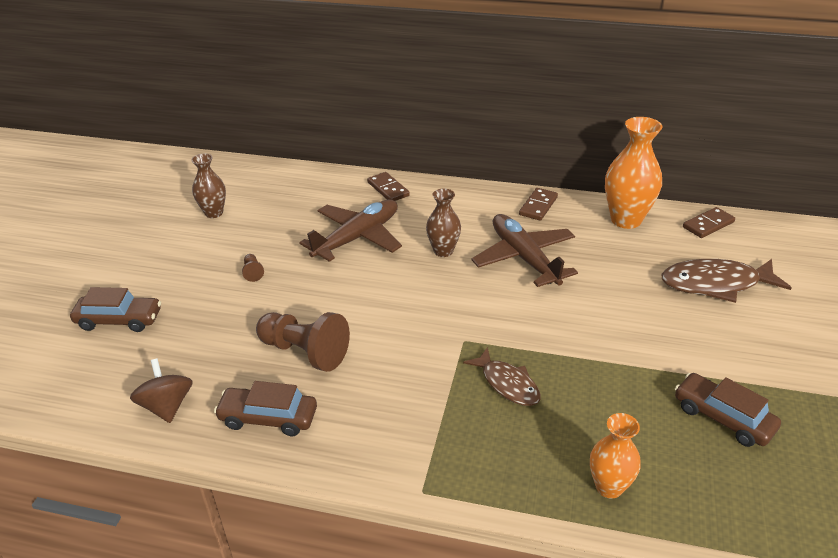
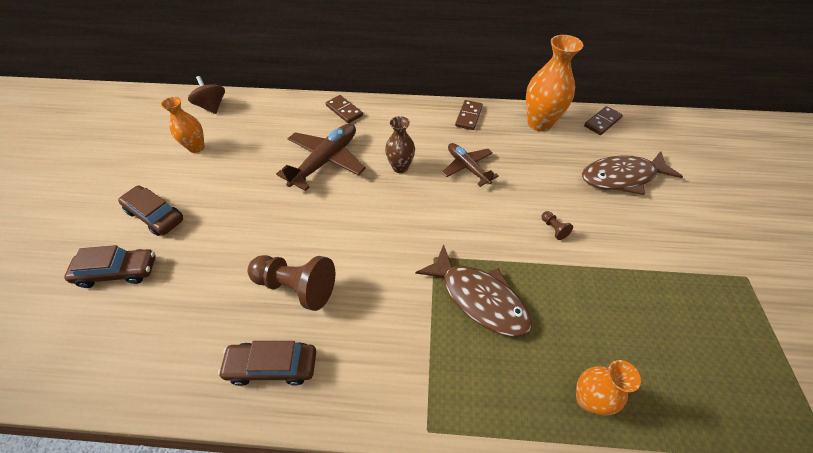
camera: 10 degrees left, 15 degrees up
brown spinning top [130,359,193,423] -> brown spinning top moved to [188,76,225,114]
brown vase [191,154,226,218] -> orange vase [161,97,205,153]
brown pawn [242,254,264,282] -> brown pawn moved to [542,211,573,240]
brown fish [463,347,541,406] -> brown fish [415,244,532,337], size x1.58
brown plane [471,214,578,287] -> brown plane [442,143,499,187], size x0.64
brown car [675,373,781,447] -> brown car moved to [118,185,183,236]

